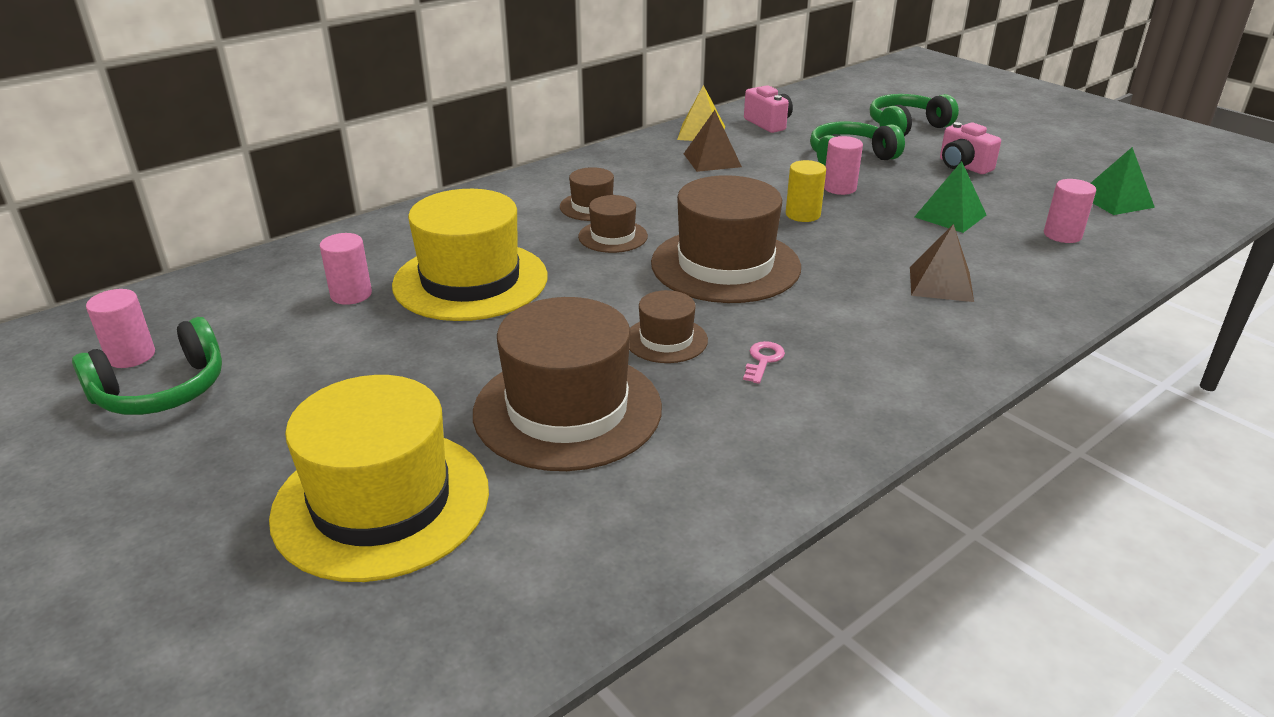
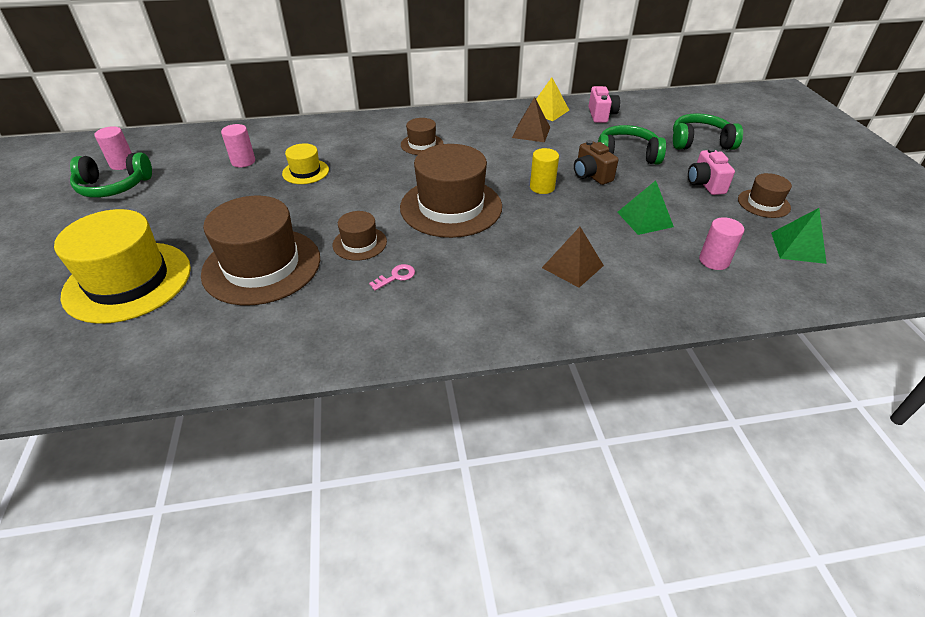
camera: 30 degrees right, 10 degrees up
yellow hat [392,189,548,321] -> yellow hat [282,143,329,184], size x0.49
brown hat [578,195,648,253] -> brown hat moved to [738,173,792,218]
pink cylinder [824,136,863,195] -> brown camera [574,140,618,185]

